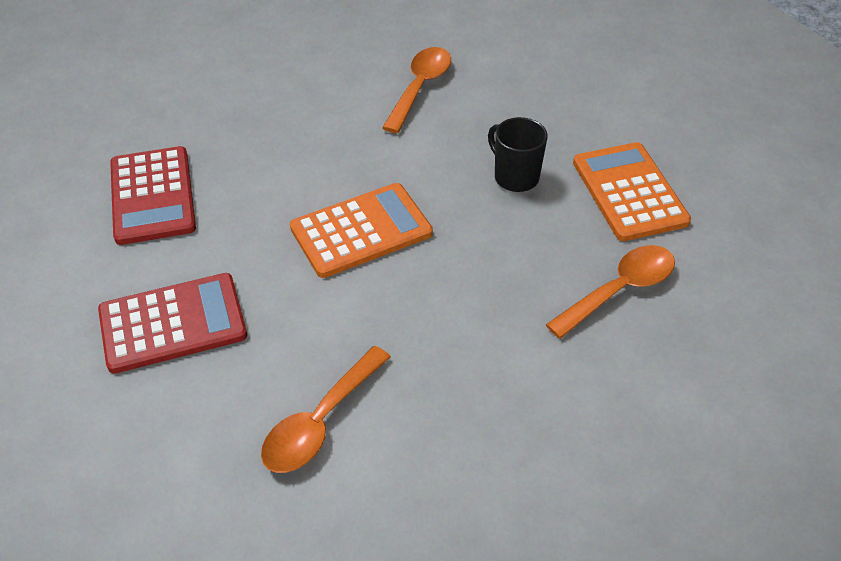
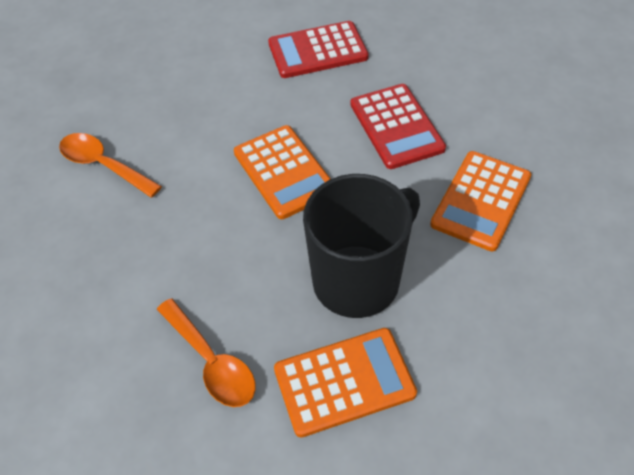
camera: 90 degrees right, 5 degrees up
red calculator [98,273,247,374] -> red calculator moved to [351,84,446,169]
orange spoon [382,47,451,133] -> orange calculator [430,151,531,252]
black mug [488,117,548,192] -> black mug [303,174,420,318], size x1.99

